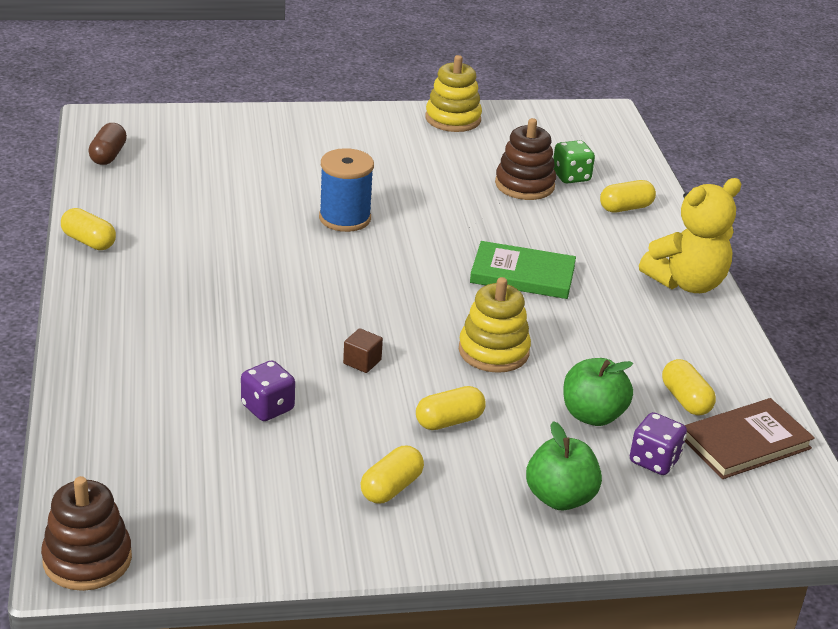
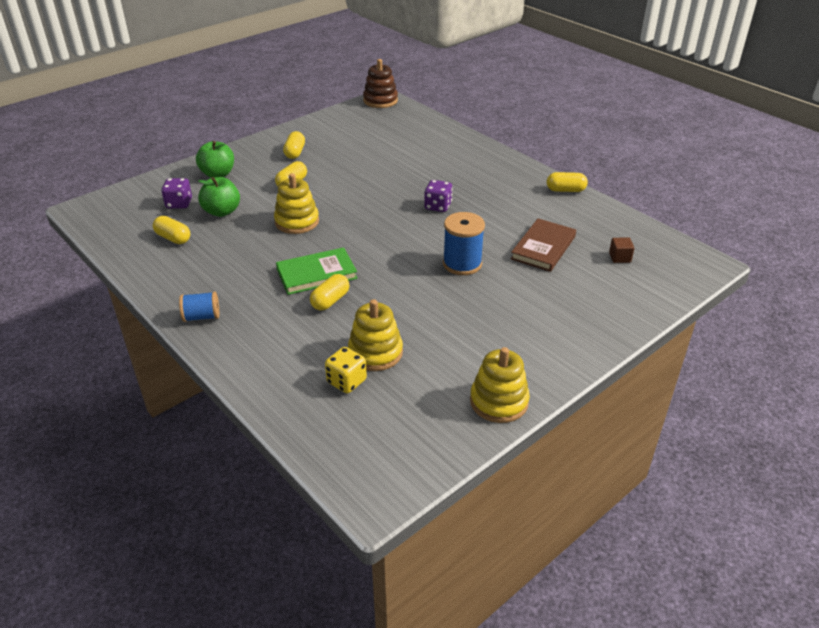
camera: 150 degrees right, 5 degrees up
brown capsule [88,123,127,165] -> none
purple dice [241,360,295,421] -> purple dice moved to [424,180,453,212]
brown cube [343,328,383,373] -> brown cube moved to [609,237,634,263]
brown stacking toy [495,118,556,200] -> yellow stacking toy [348,299,403,371]
green dice [553,140,595,183] -> yellow dice [325,347,367,393]
yellow capsule [600,180,656,212] -> yellow capsule moved to [310,274,350,310]
yellow teddy bear [639,178,741,293] -> blue spool [179,291,219,322]
brown book [685,398,815,479] -> brown book moved to [511,219,576,272]

